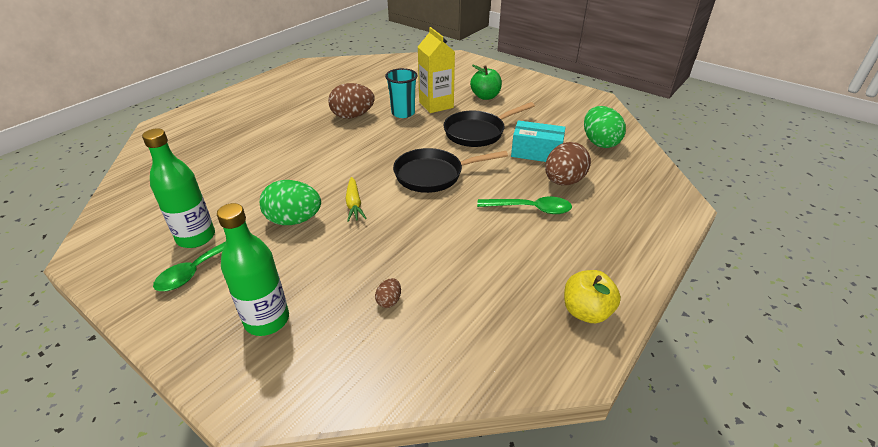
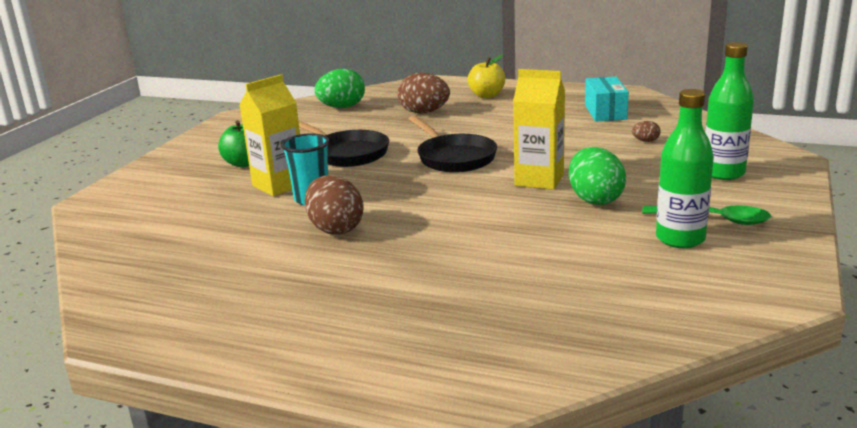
camera: 105 degrees left, 15 degrees down
yellow carrot [346,177,367,222] -> yellow carton [513,69,565,190]
green spoon [477,197,572,214] -> none
turquoise box [511,120,566,162] -> turquoise box moved to [585,77,629,122]
yellow apple [564,270,621,323] -> yellow apple moved to [468,55,505,98]

